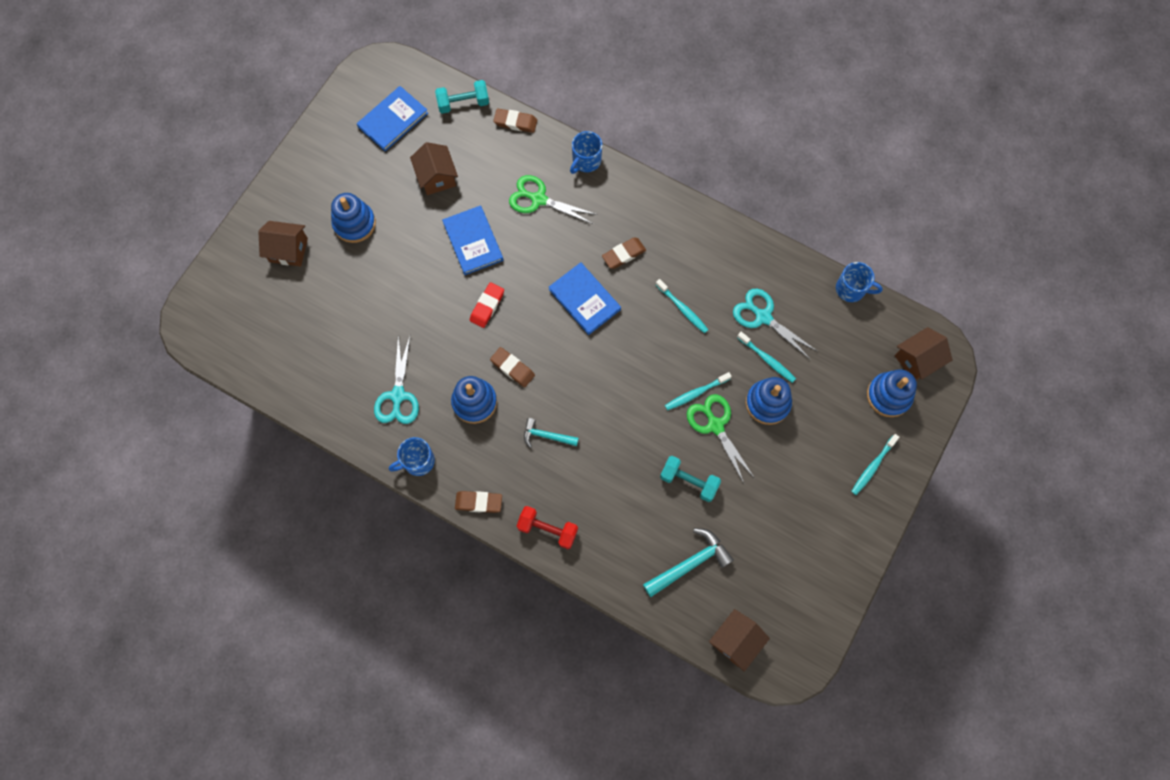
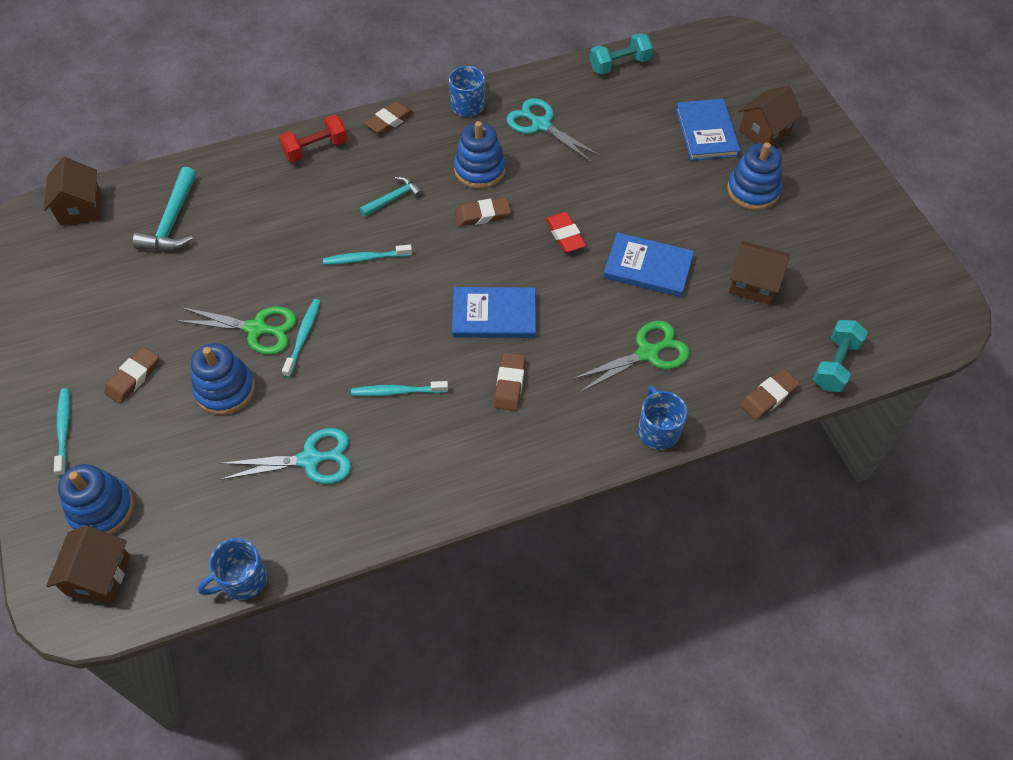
camera: 130 degrees right, 15 degrees down
blue book [357,86,428,151] -> blue book moved to [676,99,741,161]
turquoise dumbbell [660,456,721,502] -> turquoise dumbbell moved to [590,33,653,75]
turquoise toothbrush [737,332,796,383] -> turquoise toothbrush moved to [323,244,412,265]
none -> brown eraser [104,347,159,404]

